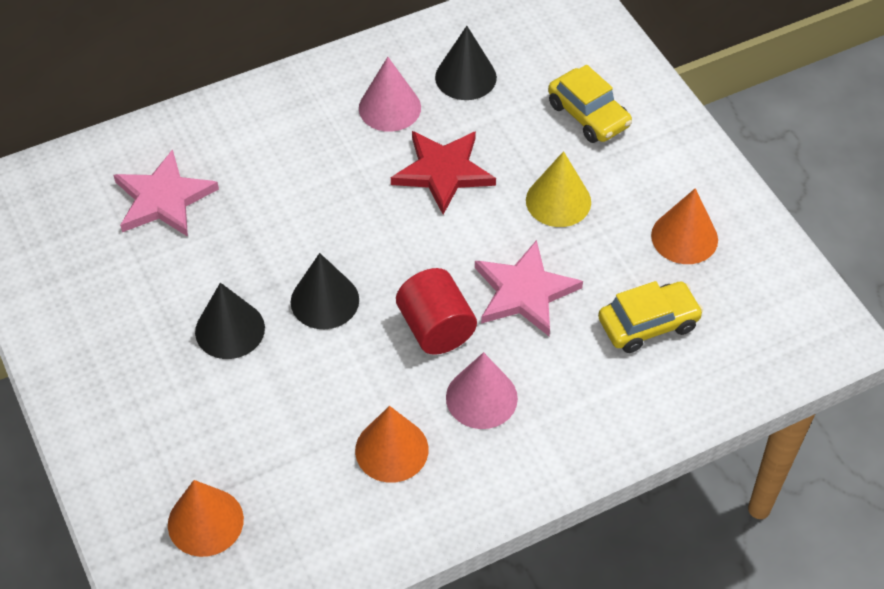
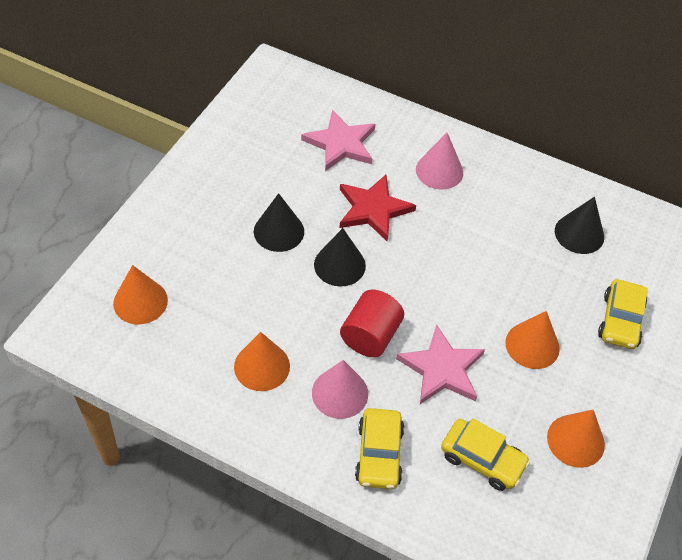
camera: 50 degrees right, 0 degrees up
pink cone [359,57,421,132] -> pink cone moved to [416,133,463,190]
red star [391,131,496,215] -> red star moved to [339,175,416,242]
yellow cone [526,151,591,227] -> orange cone [505,311,560,369]
none -> yellow car [355,408,404,489]

